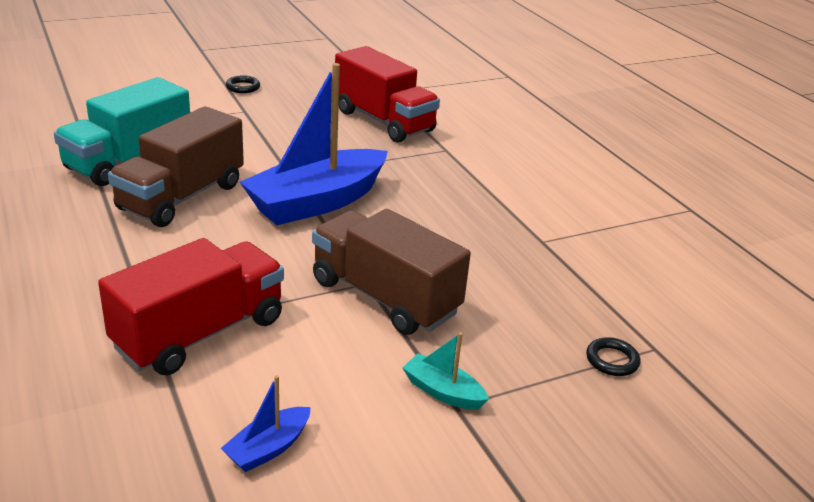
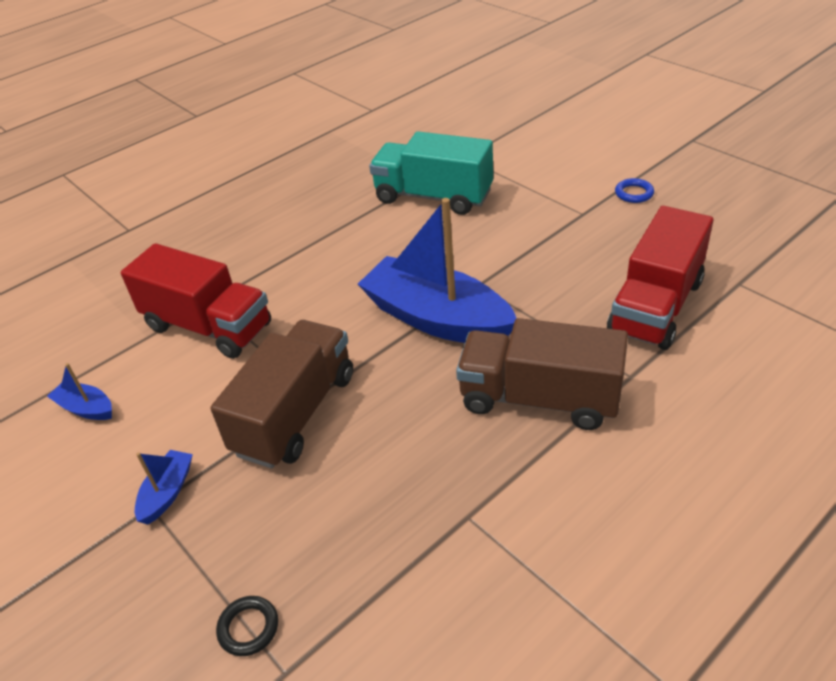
camera: 80 degrees right, 10 degrees up
brown truck [108,106,244,227] -> brown truck moved to [456,318,628,430]
black ring [226,75,260,93] -> blue ring [615,178,654,203]
turquoise boat [402,332,489,410] -> blue boat [135,450,193,525]

